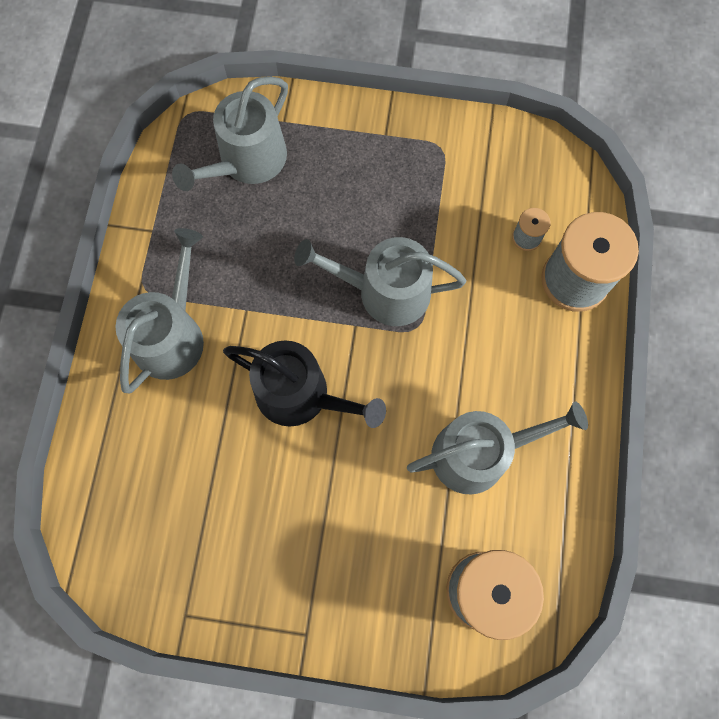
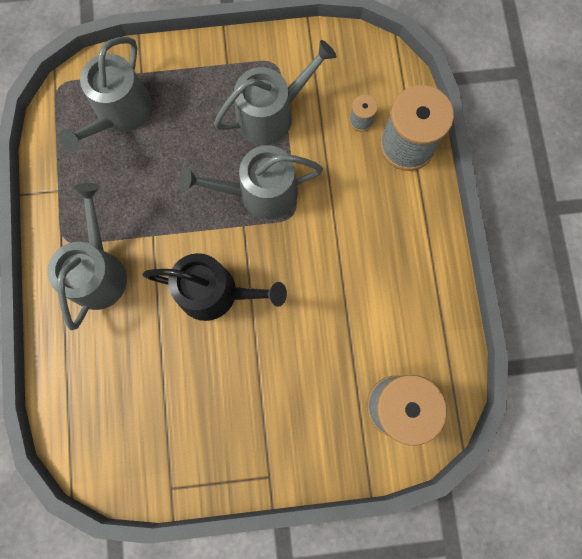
camera: 15 degrees left, 5 degrees up
grey watering can [407,401,588,495] -> grey watering can moved to [214,40,337,145]

